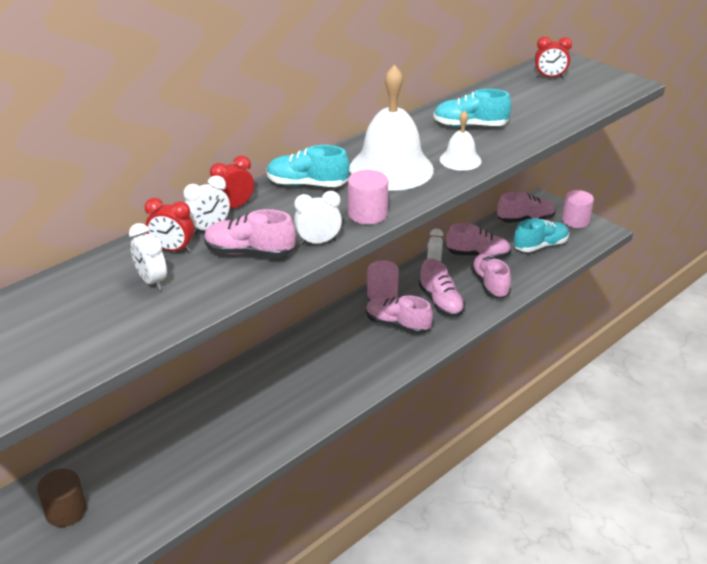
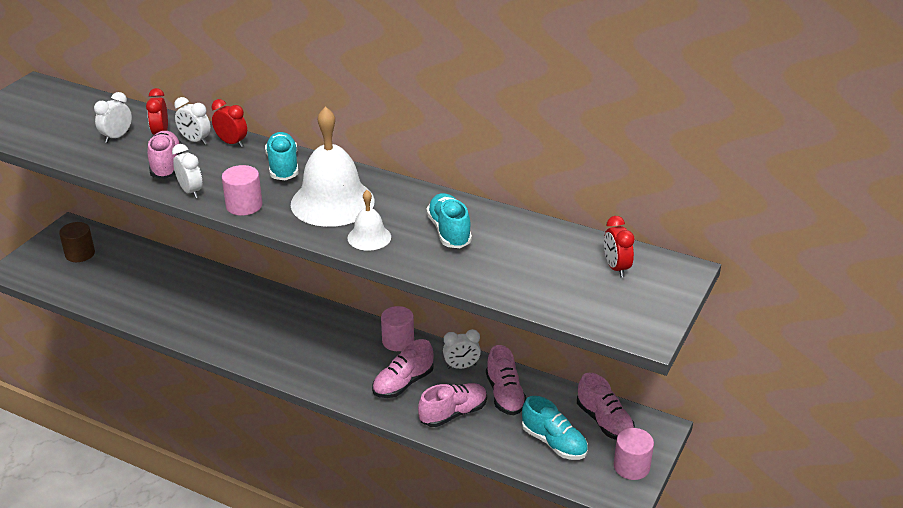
camera: 70 degrees right, 0 degrees up
pink shoe [366,295,433,334] -> none

